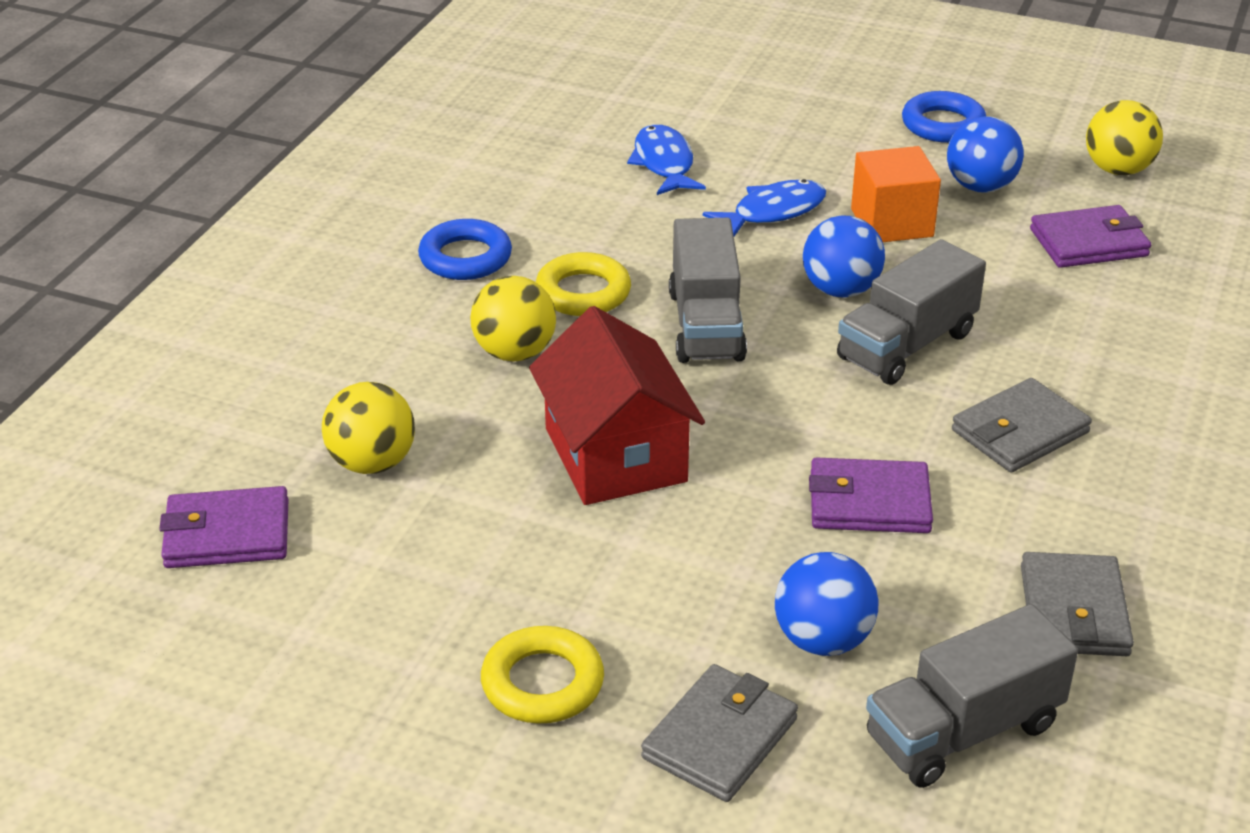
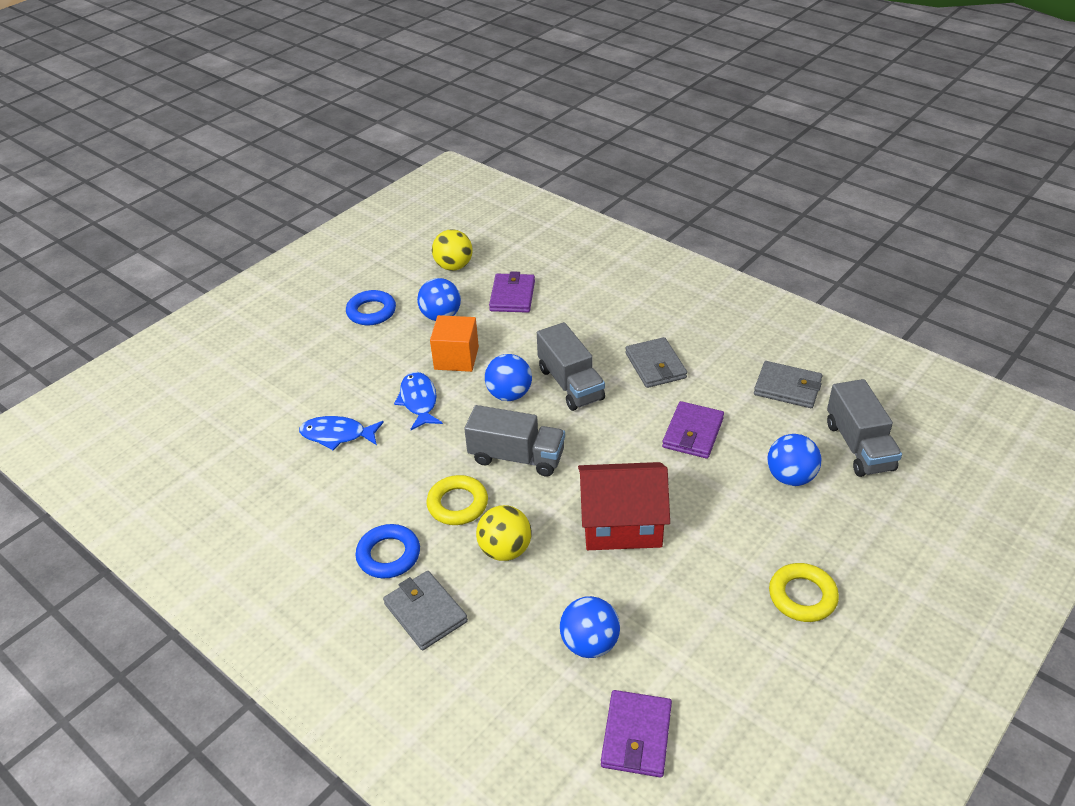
camera: 70 degrees left, 5 degrees up
yellow ball [322,382,415,474] -> blue ball [560,596,620,658]
grey wallet [641,664,798,802] -> grey wallet moved to [383,571,468,650]

